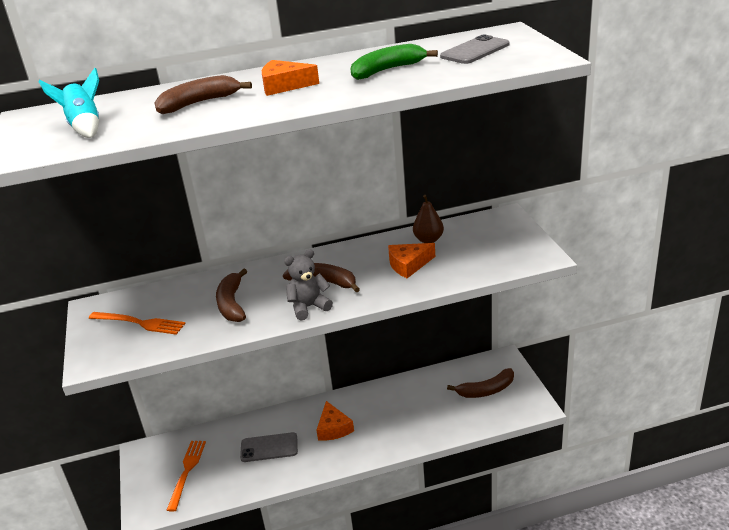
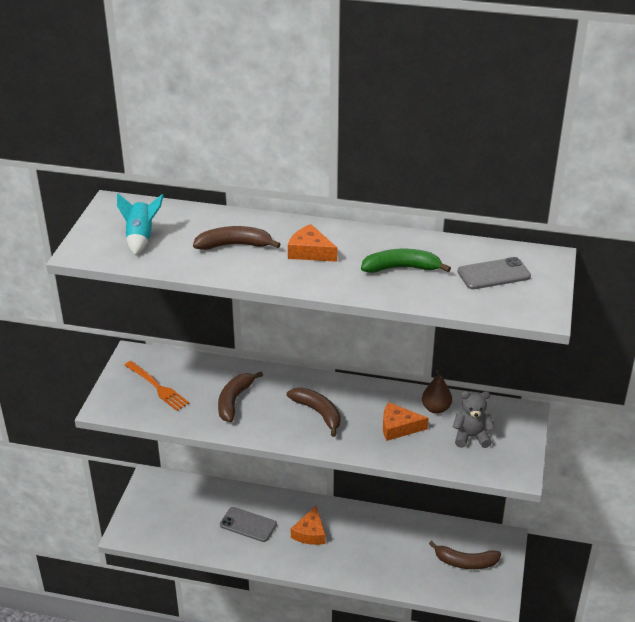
camera: 25 degrees right, 5 degrees up
orange fork [167,441,206,512] -> none
grey teddy bear [284,249,333,320] -> grey teddy bear moved to [453,391,495,448]

